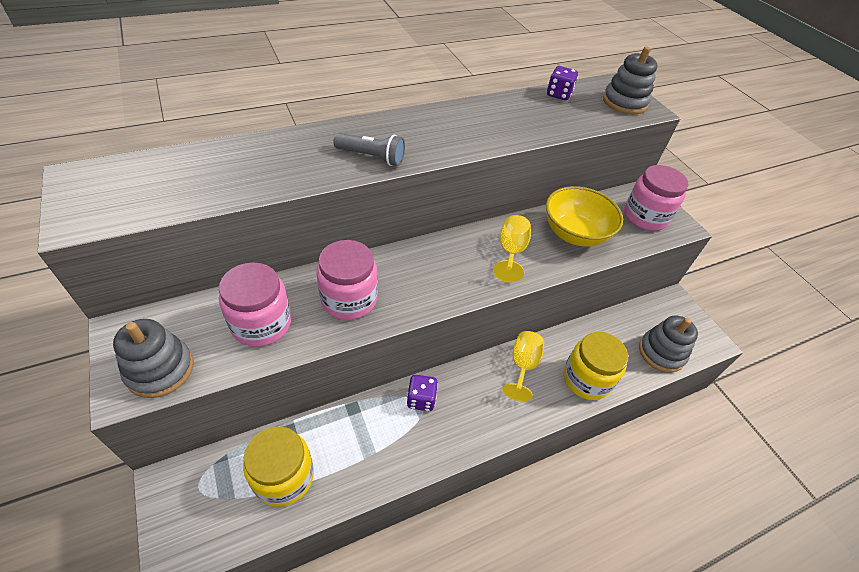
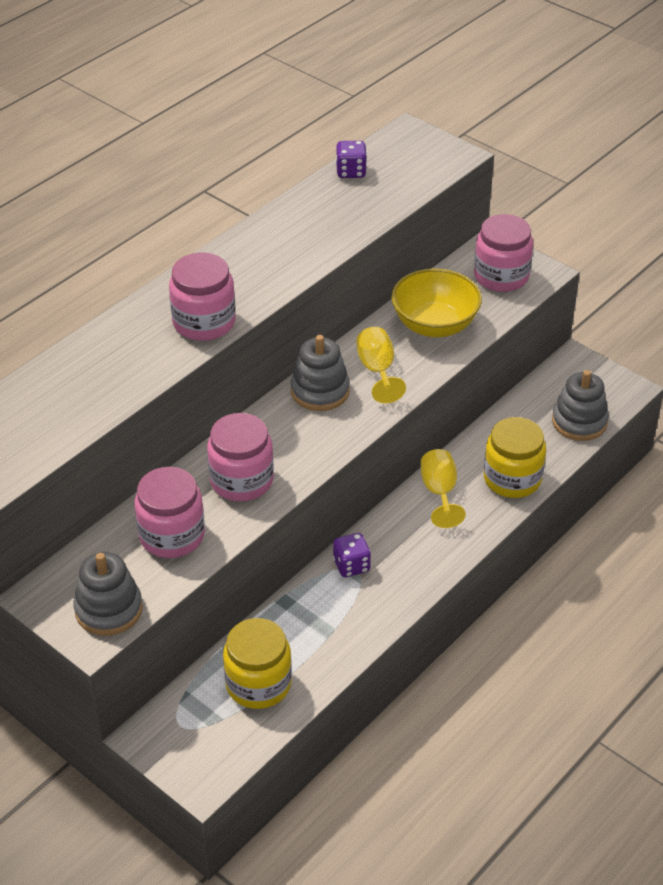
camera: 20 degrees left, 5 degrees down
grey flashlight [333,133,405,166] -> pink jar [169,253,236,341]
grey stacking toy [603,46,657,114] -> grey stacking toy moved to [291,335,350,411]

